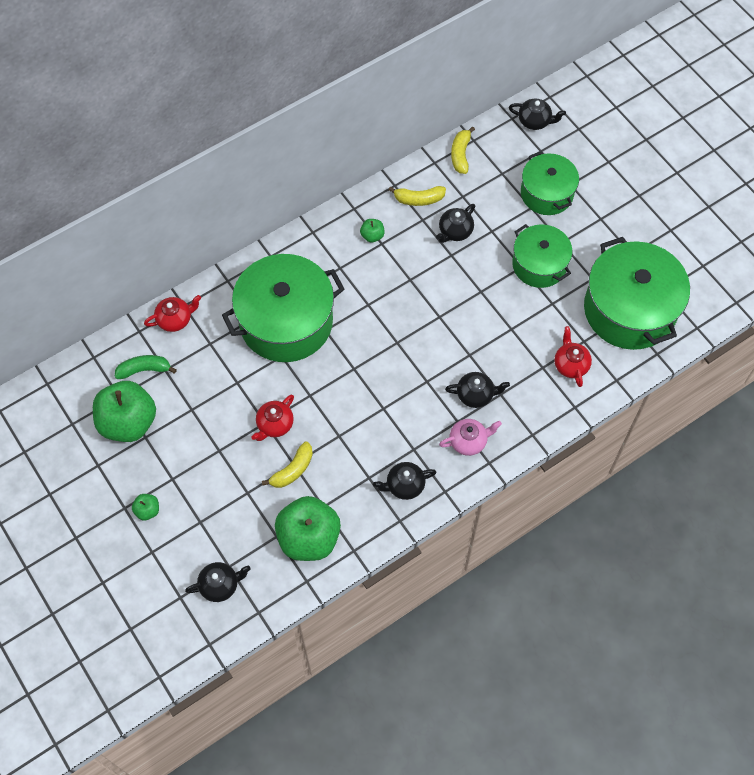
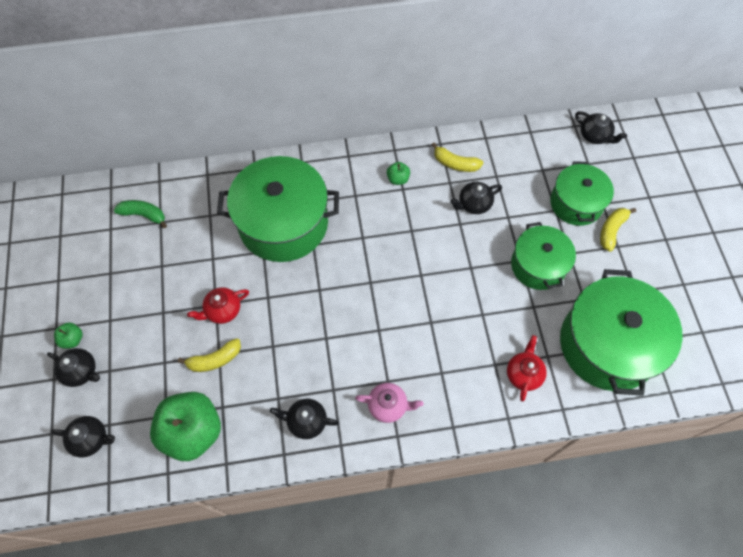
camera: 25 degrees right, 0 degrees up
green apple [93,381,156,442] -> none
red teapot [144,295,201,332] -> none
black teapot [445,372,510,408] -> black teapot moved to [47,348,100,387]
yellow banana [451,126,475,174] -> yellow banana moved to [600,208,636,252]

